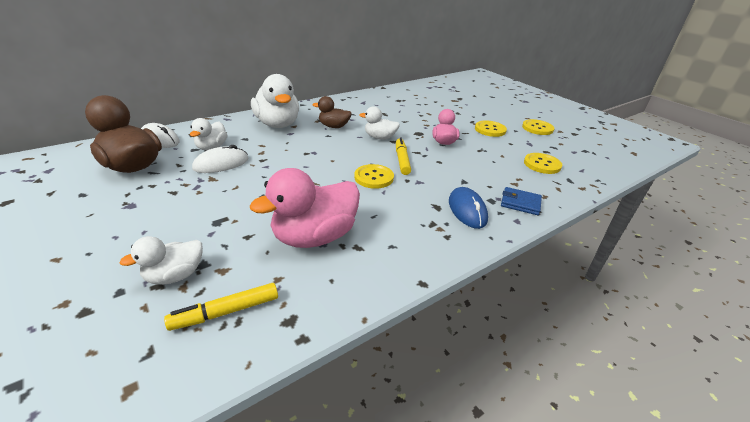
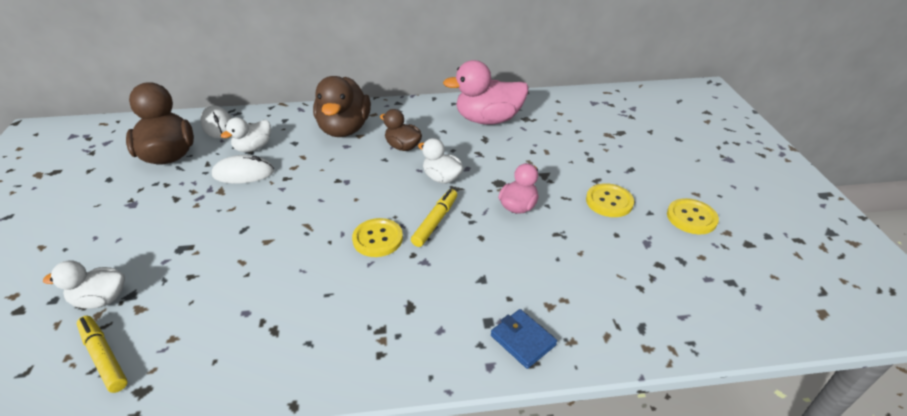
camera: 30 degrees right, 5 degrees up
yellow marker [164,283,278,331] -> yellow marker turned 45 degrees clockwise [77,316,128,393]
pink duck [250,168,360,248] -> pink duck moved to [443,60,528,125]
white duck [251,74,299,128] -> brown duck [313,76,371,137]
blue mouse [449,187,488,229] -> none
yellow button [524,153,562,174] -> none

